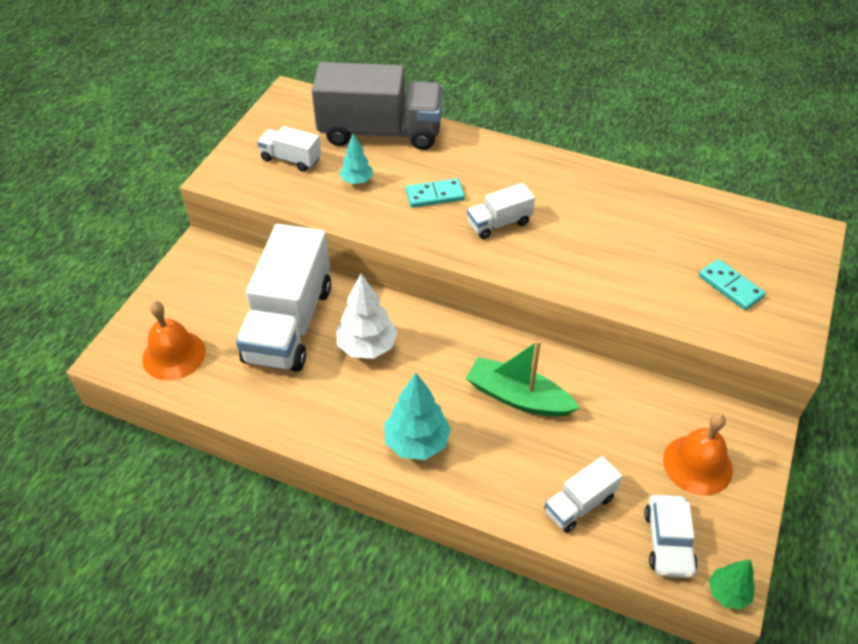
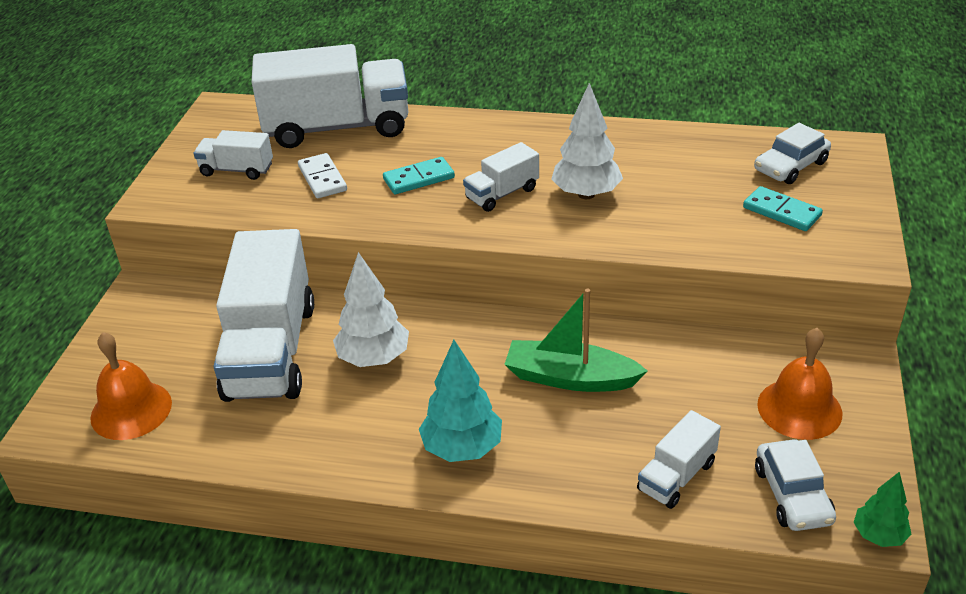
camera: 10 degrees left, 10 degrees down
grey truck [312,62,443,150] -> white truck [252,44,408,148]
turquoise tree [339,133,373,184] -> white domino [298,153,347,198]
none -> white tree [551,83,623,199]
none -> white car [754,123,831,184]

